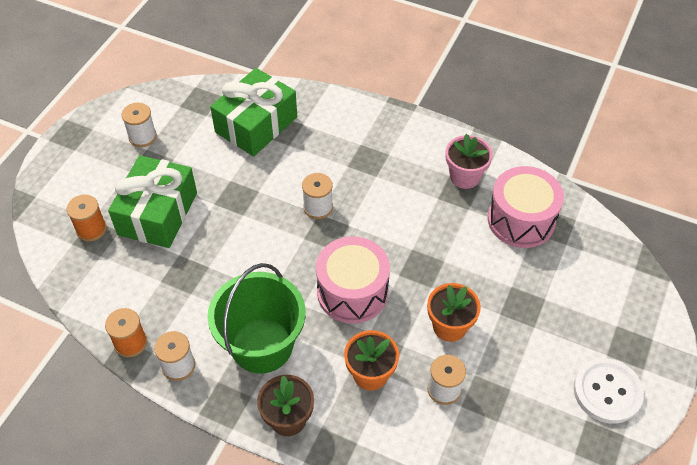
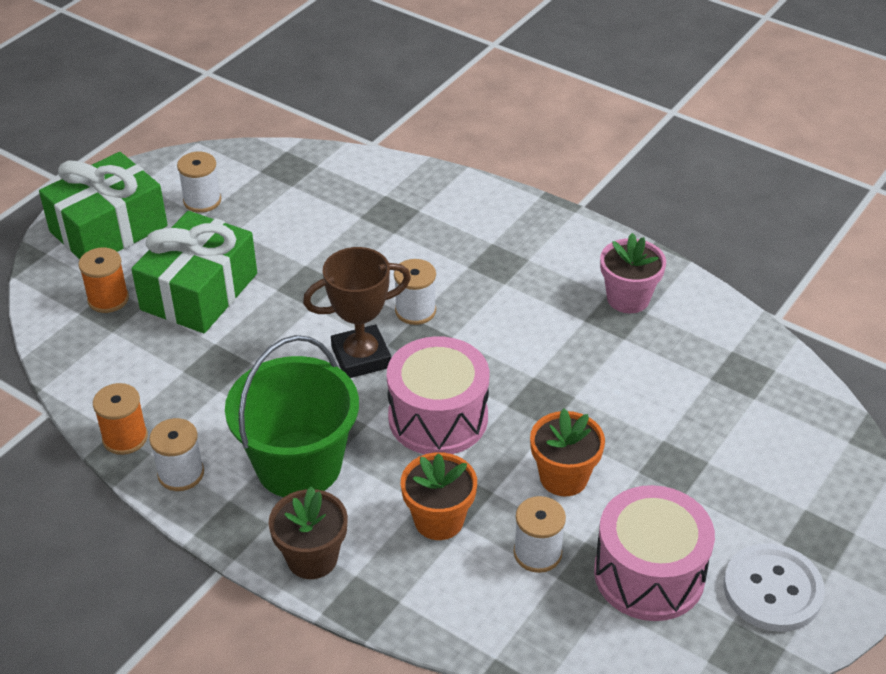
camera: 10 degrees right, 10 degrees down
green gift [210,68,297,156] -> green gift moved to [39,152,168,259]
pink drum [488,166,564,248] -> pink drum moved to [594,485,715,621]
none -> brown trophy [303,247,411,378]

